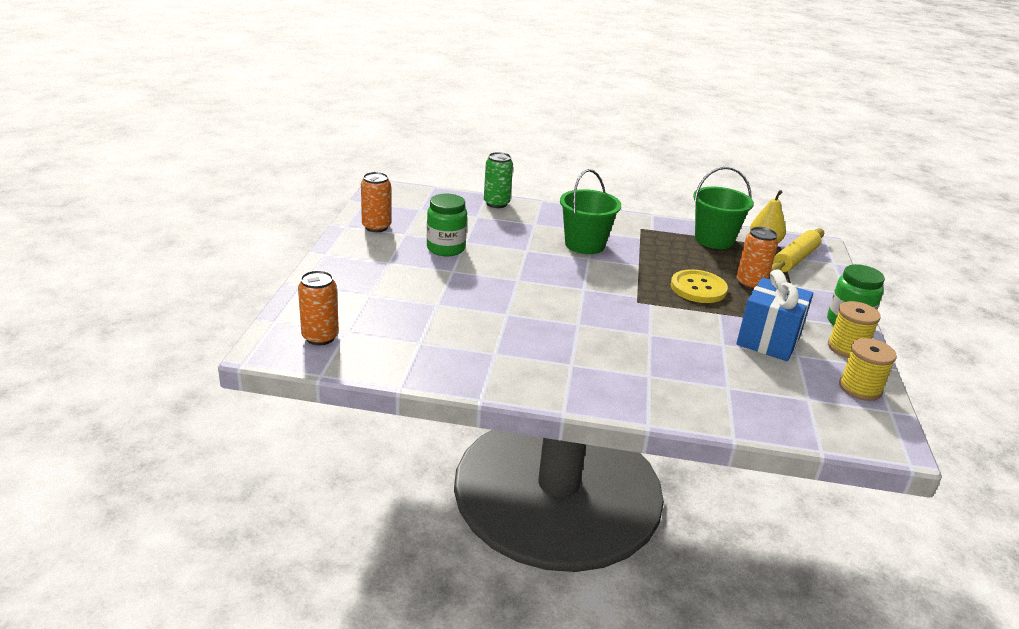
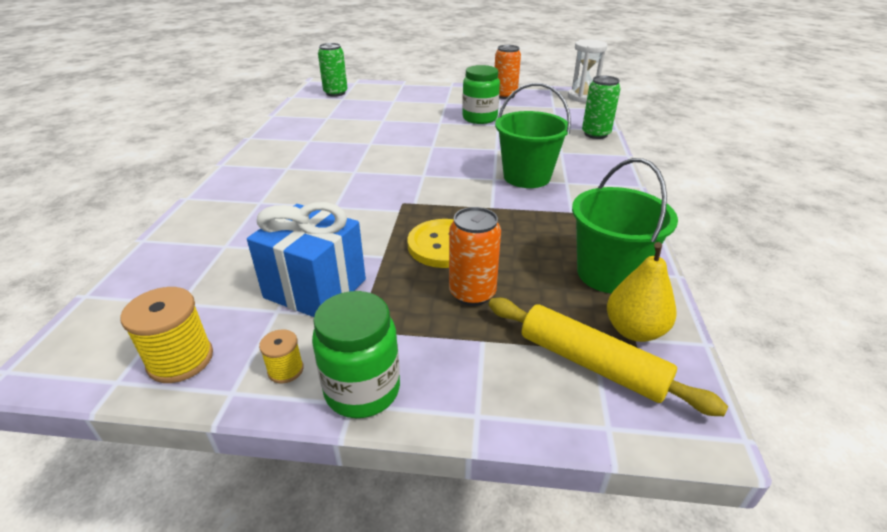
camera: 90 degrees right, 5 degrees up
orange can [298,270,339,345] -> green can [318,43,348,97]
yellow spool [828,301,881,358] -> yellow spool [259,329,304,383], size x0.56
none -> white hourglass [568,40,607,102]

